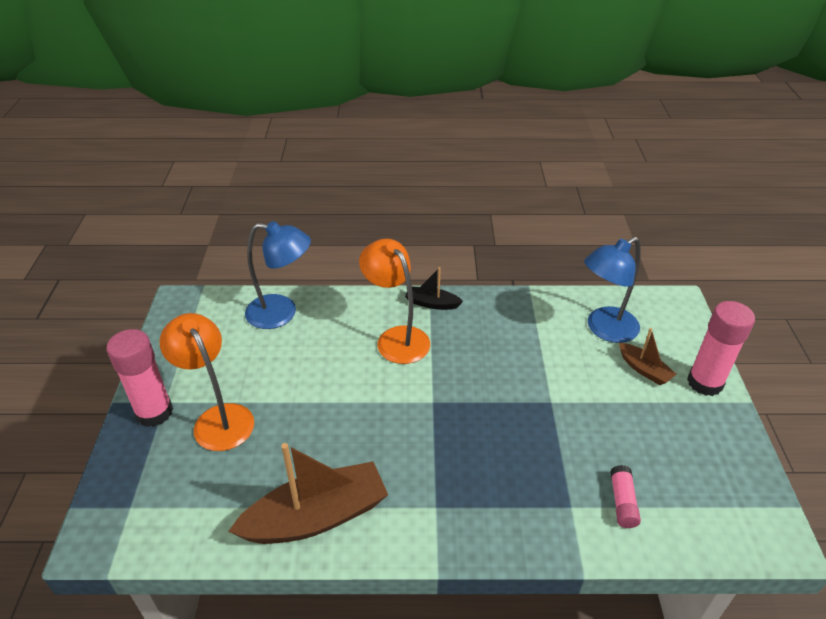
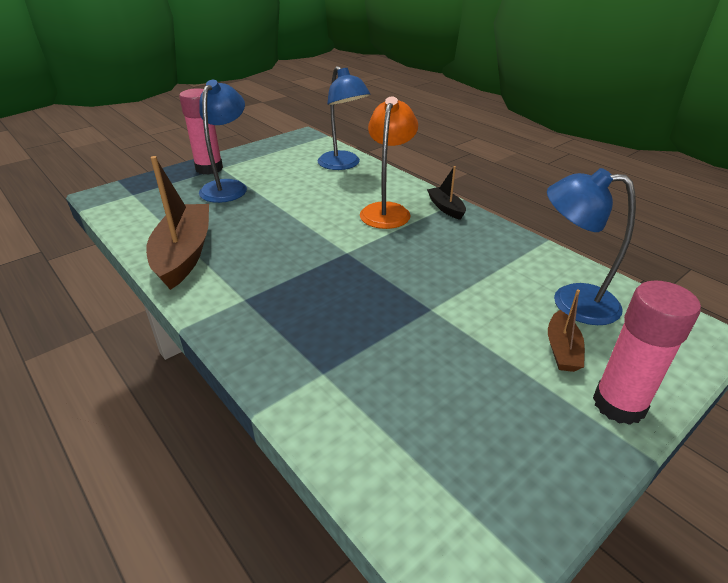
camera: 50 degrees right, 5 degrees down
orange lamp [159,313,254,451] -> blue lamp [199,80,247,203]
brown boat [228,443,388,544] -> brown boat turned 120 degrees counterclockwise [146,156,209,290]
pink glue stick [610,465,641,528] -> none

